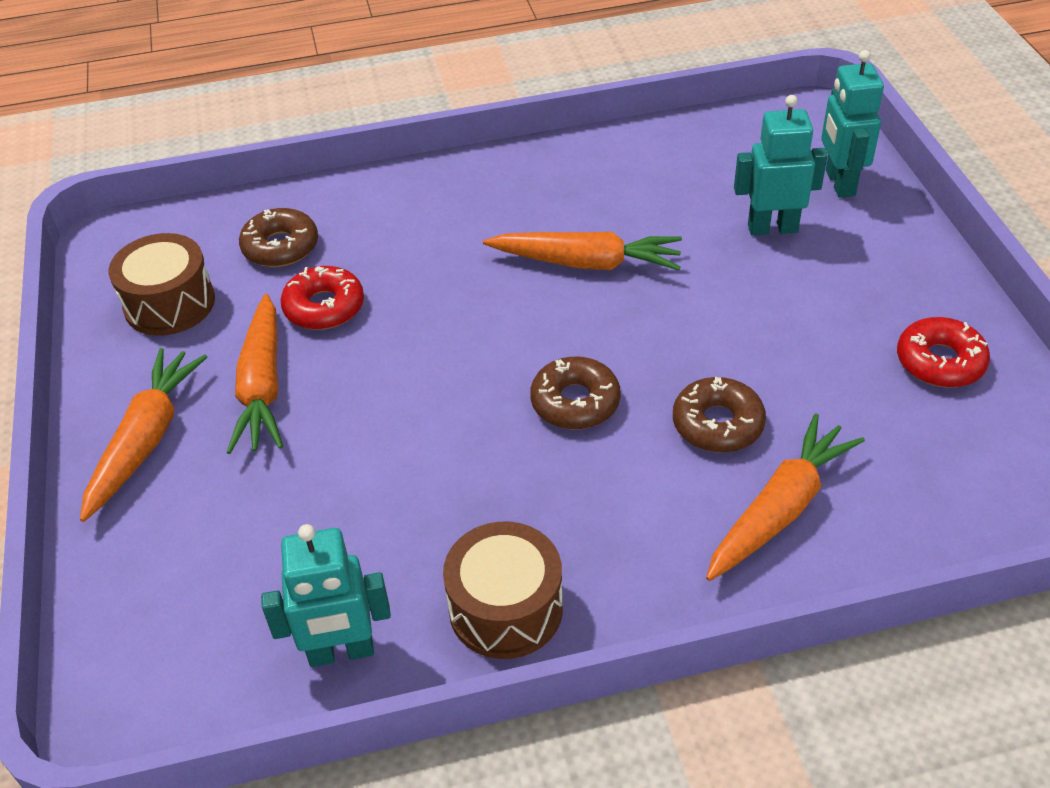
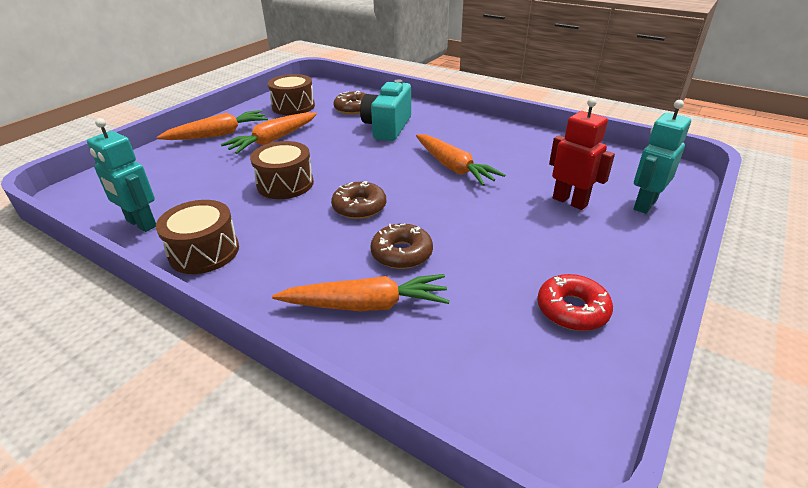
camera: 45 degrees right, 10 degrees down
red donut [280,266,364,330] -> none
turquoise robot [734,95,828,236] -> red robot [549,98,615,210]
none -> brown drum [250,141,314,199]
none -> turquoise camera [360,79,411,141]

